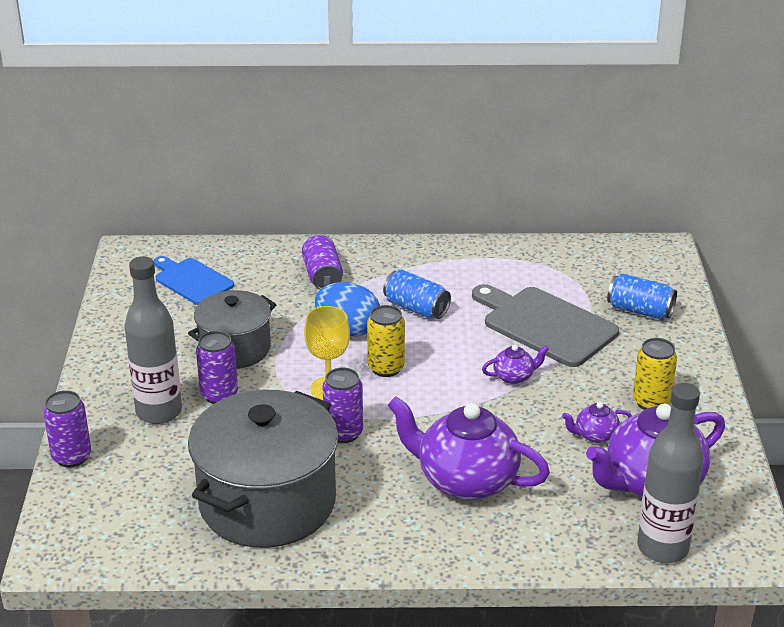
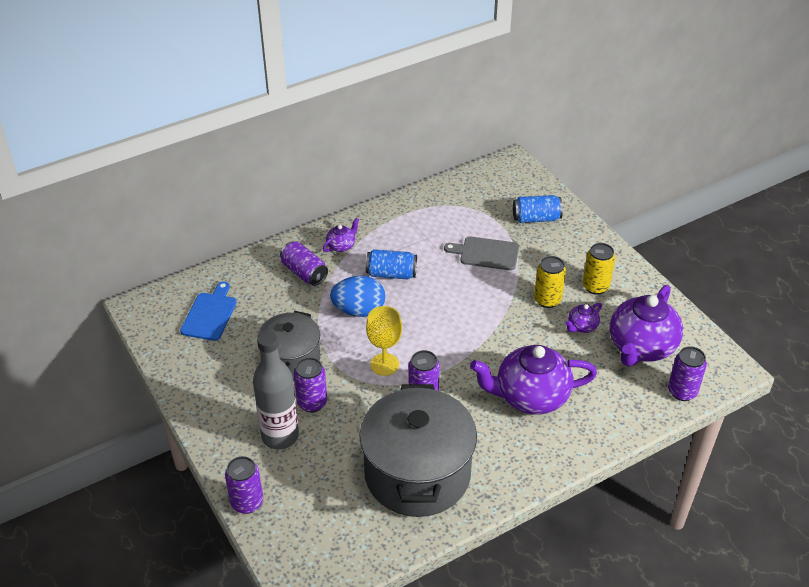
camera: 30 degrees left, 10 degrees up
blue cutting board [154,256,234,305] -> blue cutting board turned 90 degrees clockwise [180,281,237,341]
yellow can [367,305,405,377] -> yellow can moved to [534,256,566,308]
grey cutting board [472,284,619,367] -> grey cutting board [444,236,519,270], size x0.63
purple teapot [482,344,549,384] -> purple teapot moved to [323,218,359,252]
grey bottle [637,383,704,563] -> purple can [668,346,707,401]

